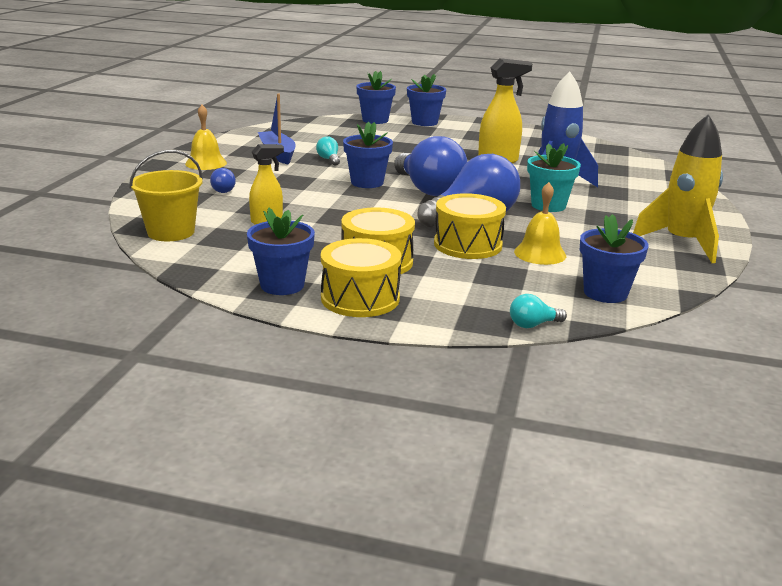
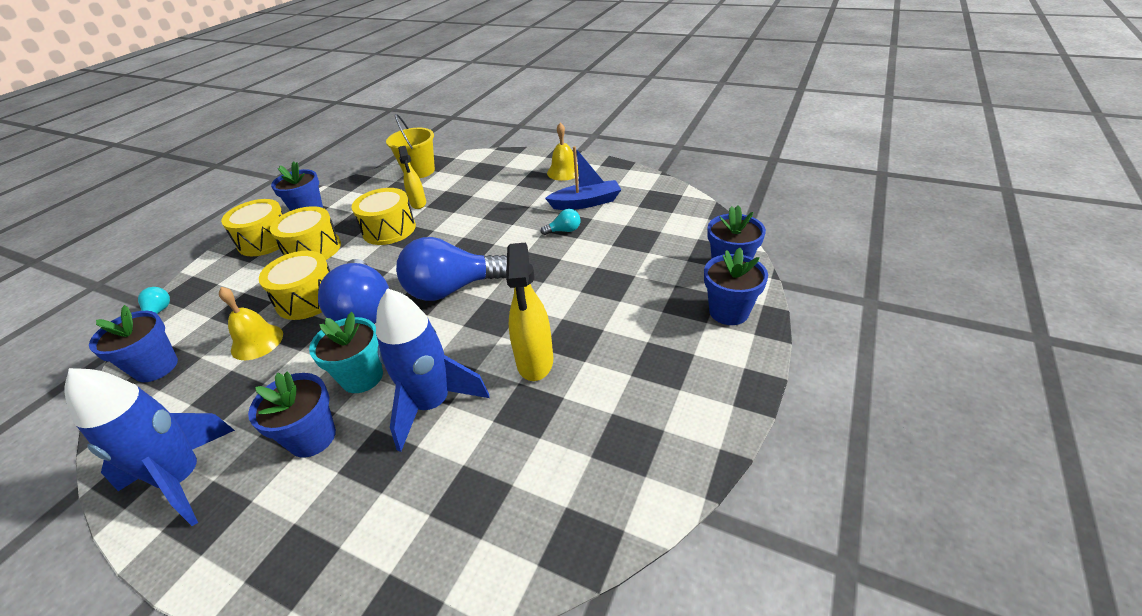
camera: 105 degrees right, 15 degrees up
blue light bulb [210,168,236,193] -> none
blue flower pot [343,122,393,188] -> blue flower pot moved to [248,371,336,458]
yellow rocket [633,114,723,263] -> blue rocket [64,368,235,526]
none -> yellow drum [351,188,416,245]

